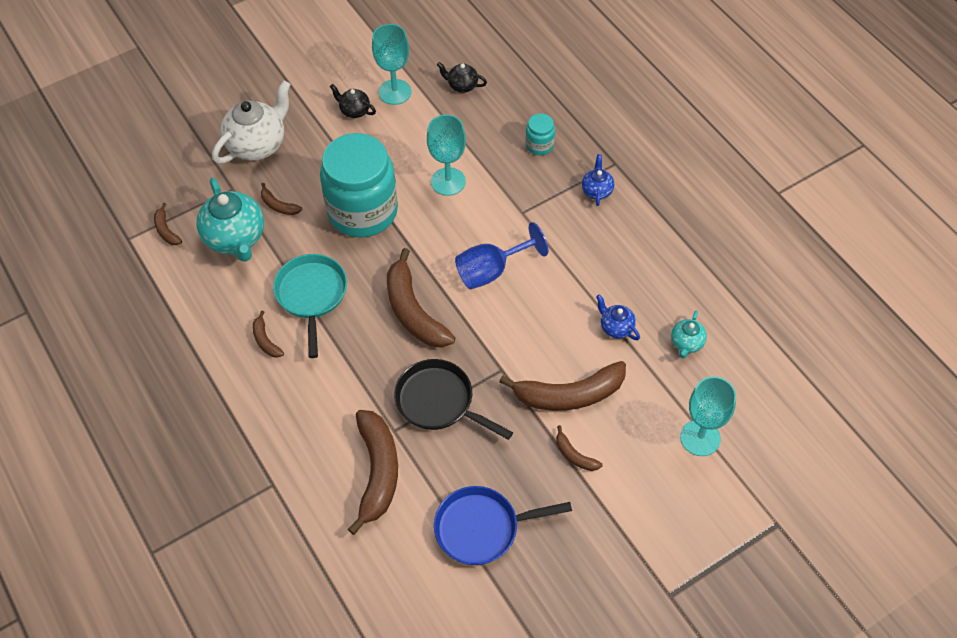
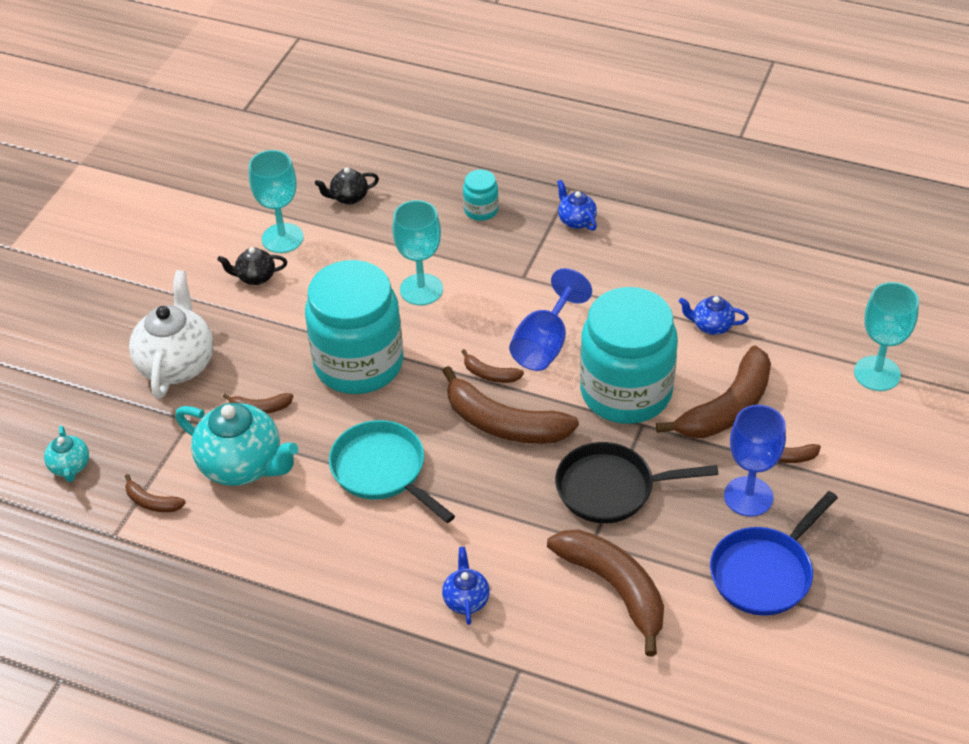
camera: 35 degrees left, 10 degrees down
brown banana [253,310,284,358] -> brown banana moved to [461,349,524,383]
turquoise teapot [671,310,707,358] -> turquoise teapot moved to [44,426,89,482]
none -> blue teapot [442,547,490,625]
none -> turquoise jar [580,287,678,424]
none -> blue goblet [724,405,786,517]

